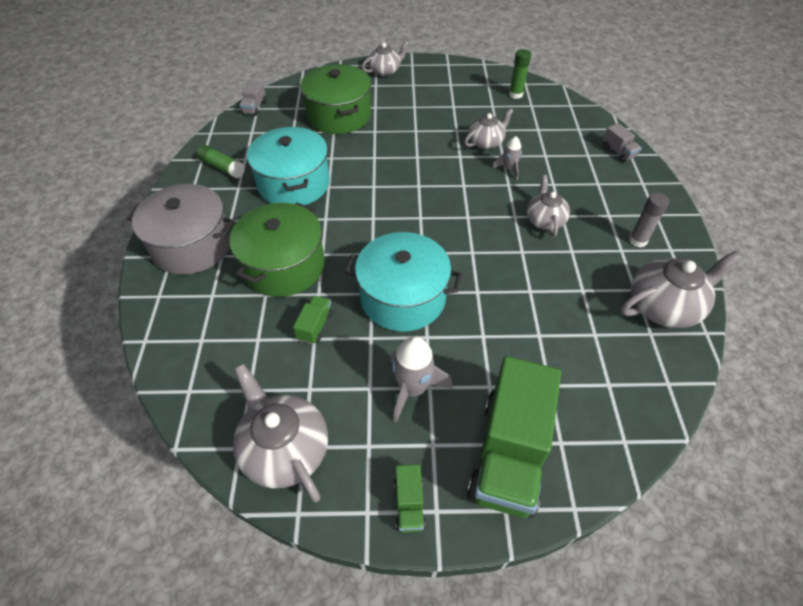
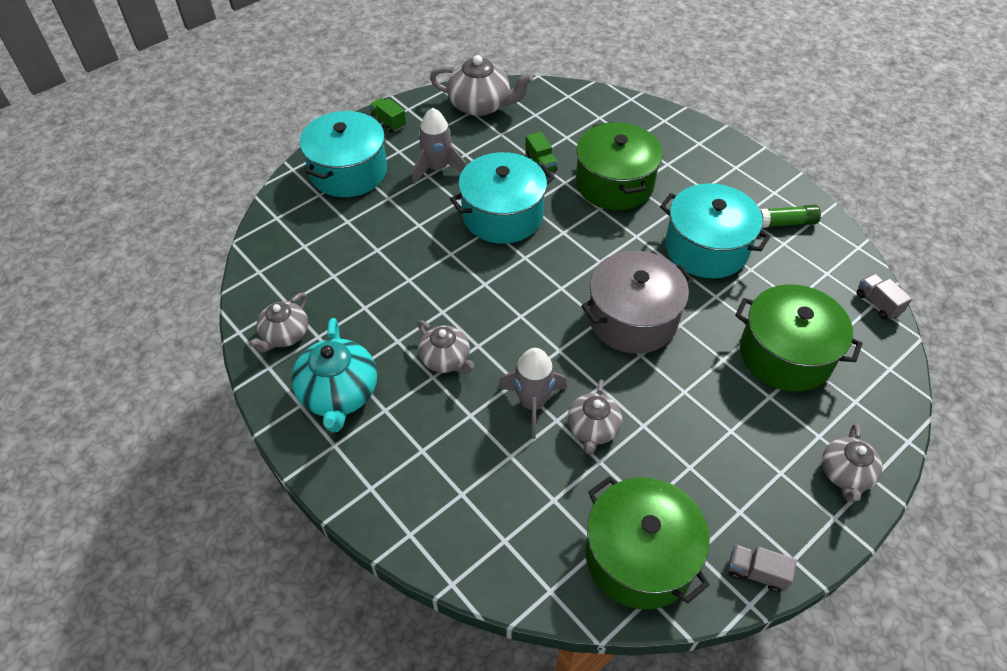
camera: 140 degrees right, 0 degrees up
grey pot [127,184,235,275] -> grey pot moved to [581,251,694,354]
green truck [467,356,561,518] -> turquoise pot [299,111,387,197]
grey rocket [492,136,522,180] -> grey rocket [498,348,567,439], size x1.70
green glue stick [509,49,531,99] -> green pot [585,476,710,610]
grey truck [603,123,642,162] -> grey truck moved to [728,544,797,593]
grey teapot [621,251,741,328] -> grey teapot [249,293,308,352], size x0.63
grey glue stick [629,193,669,248] -> turquoise teapot [291,318,377,433]

